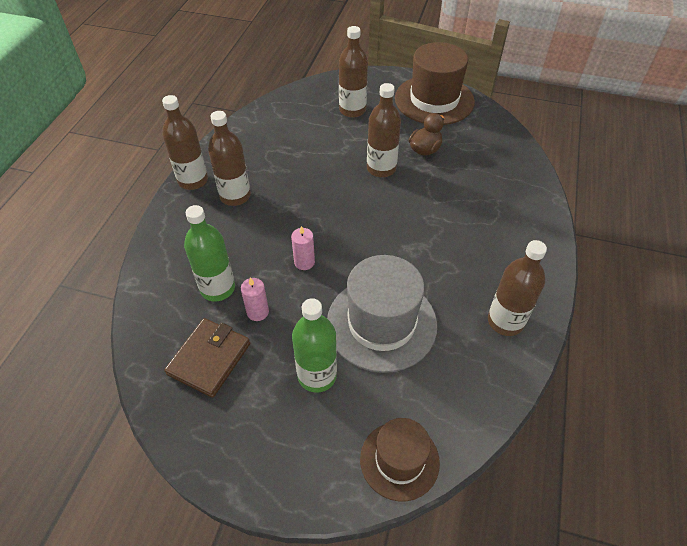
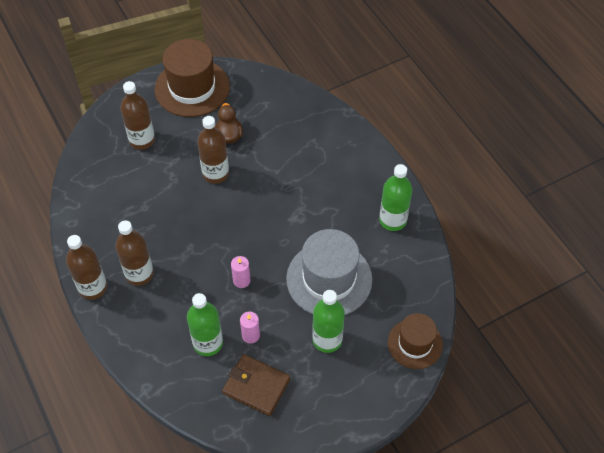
camera: 45 degrees left, 5 degrees up
brown wallet [164,318,250,398] -> brown wallet turned 45 degrees counterclockwise [222,354,290,416]
brown bottle [488,240,547,336] -> green bottle [379,164,412,231]

